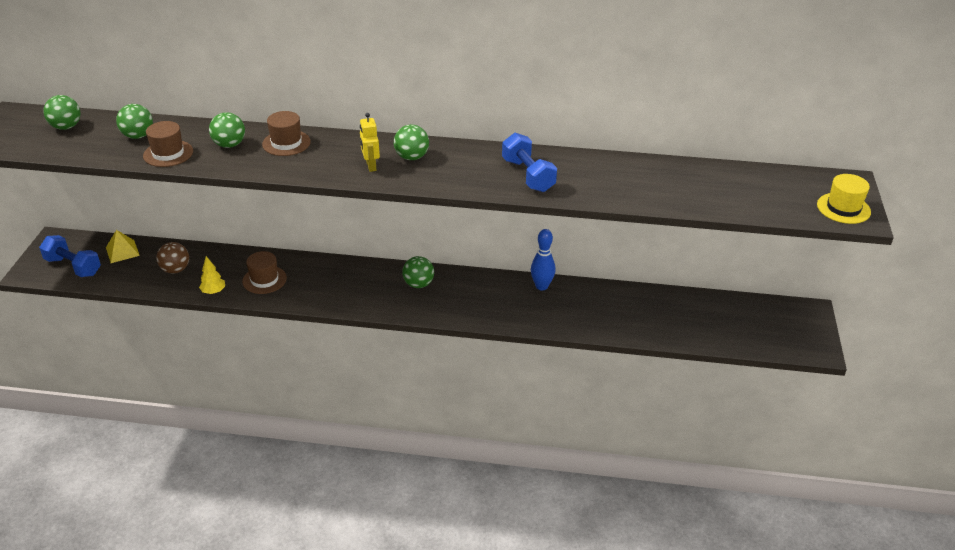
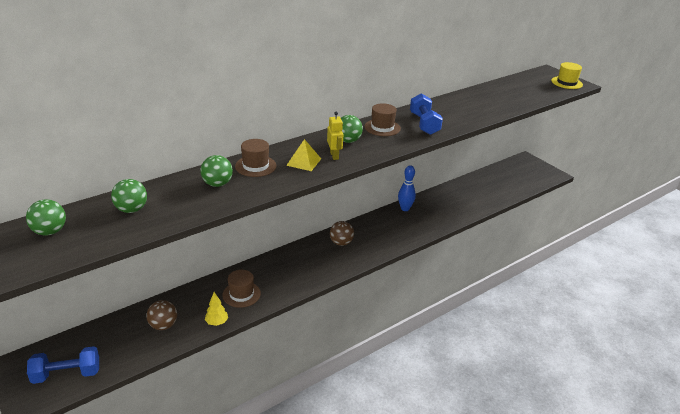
camera: 45 degrees left, 5 degrees down
yellow pyramid [106,230,140,263] -> yellow pyramid moved to [286,139,321,171]
brown hat [143,121,193,167] -> brown hat moved to [364,103,401,136]
yellow robot [360,113,380,172] -> yellow robot turned 135 degrees counterclockwise [327,112,343,160]
green ball [402,256,434,288] -> brown ball [330,221,354,246]
blue dumbbell [502,133,557,192] -> blue dumbbell turned 60 degrees clockwise [410,93,443,135]

